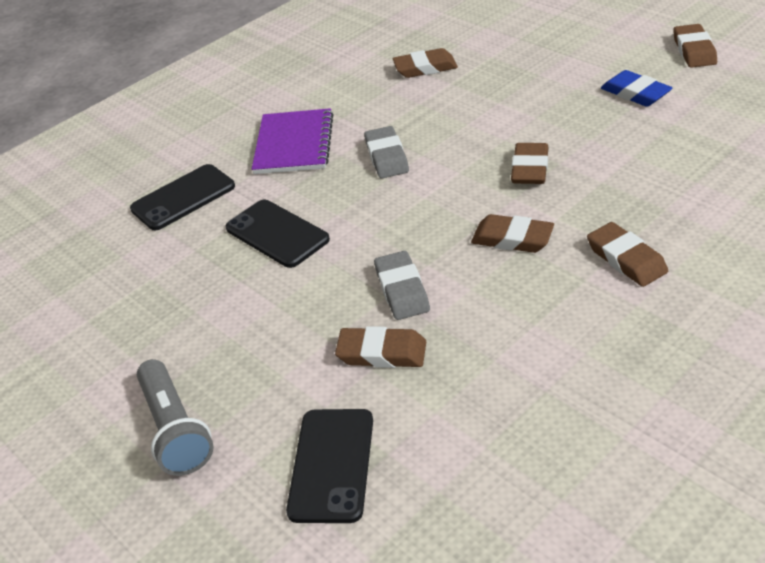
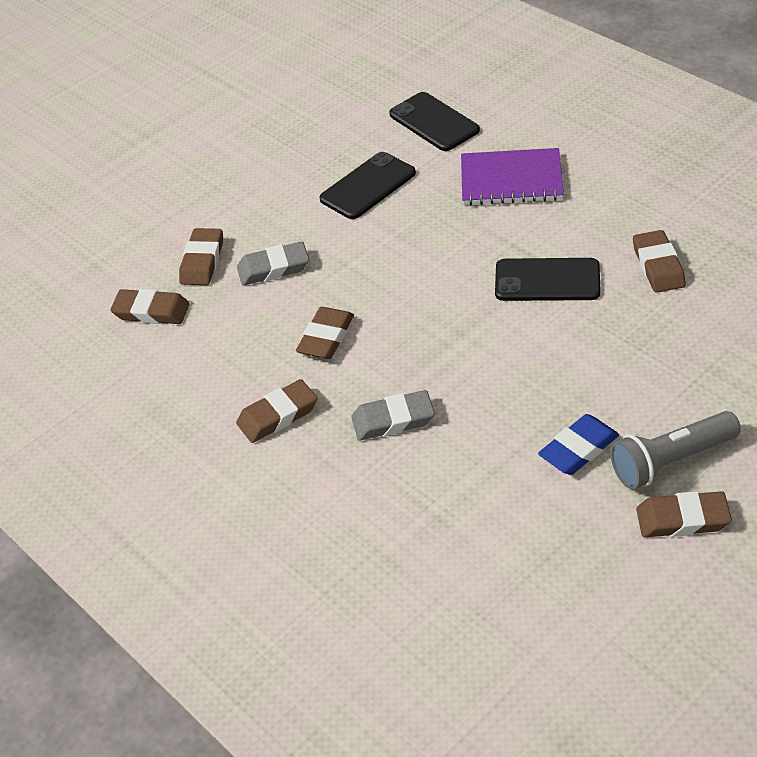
camera: 90 degrees right, 5 degrees up
grey flashlight [137,359,214,476] -> grey flashlight moved to [610,411,741,489]
black phone [286,409,373,523] -> black phone moved to [495,258,601,301]
grey eraser [364,126,409,179] -> grey eraser moved to [351,390,435,441]
brown eraser [511,143,548,184] -> brown eraser moved to [110,289,190,324]

